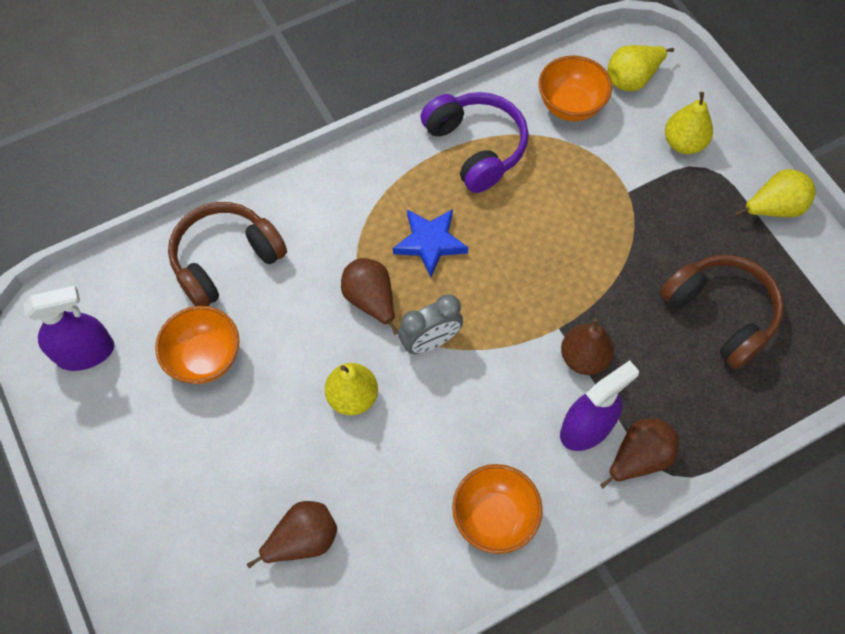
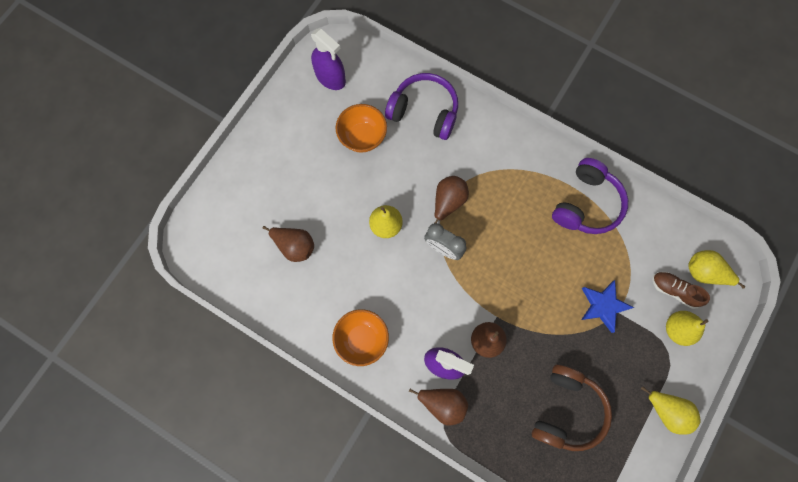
camera: 60 degrees right, 10 degrees up
brown headphones [168,202,287,306] -> purple headphones [385,73,458,140]
blue star [393,209,468,277] -> blue star moved to [581,280,634,333]
orange bowl [538,56,612,121] -> none
none -> brown shoe [652,271,710,309]

